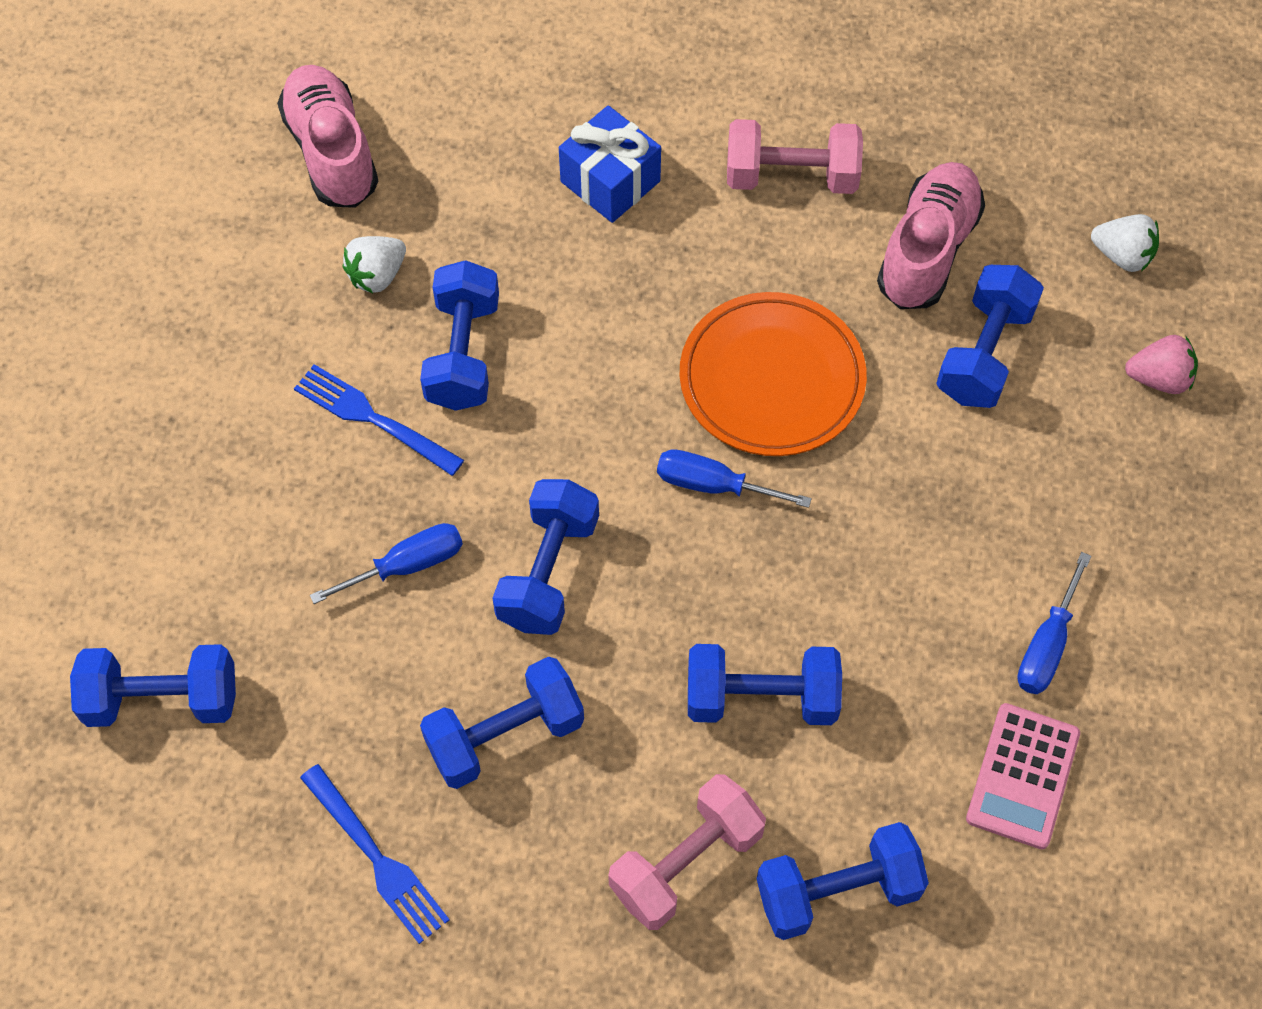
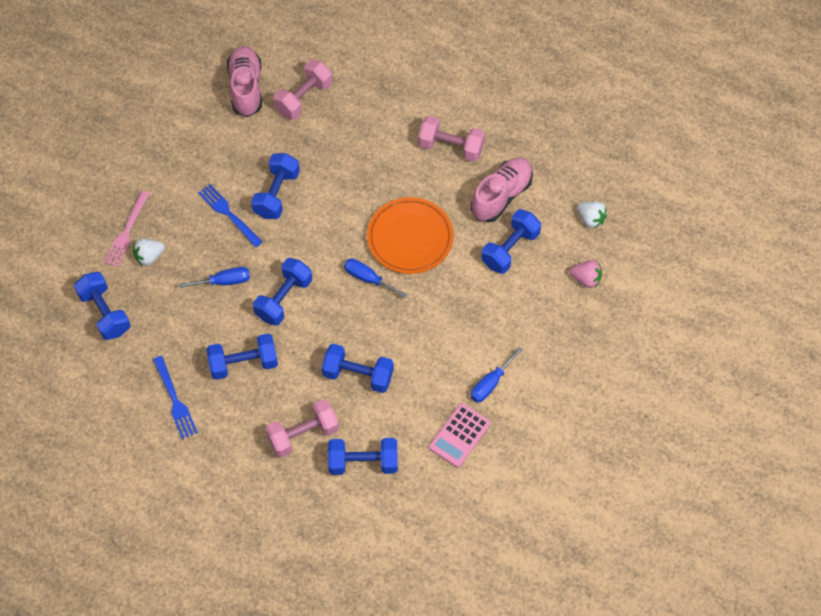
camera: 15 degrees right, 0 degrees up
blue dumbbell [70,644,236,727] -> blue dumbbell turned 45 degrees clockwise [74,272,131,340]
white strawberry [343,236,406,293] -> white strawberry moved to [133,239,165,266]
blue gift [559,105,661,223] -> none
none -> pink fork [104,190,150,267]
none -> pink dumbbell [273,60,332,120]

